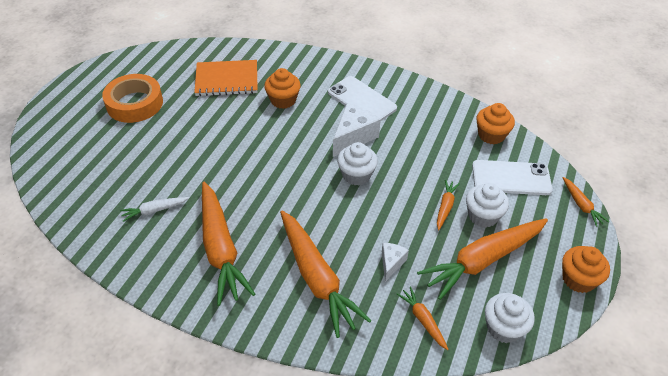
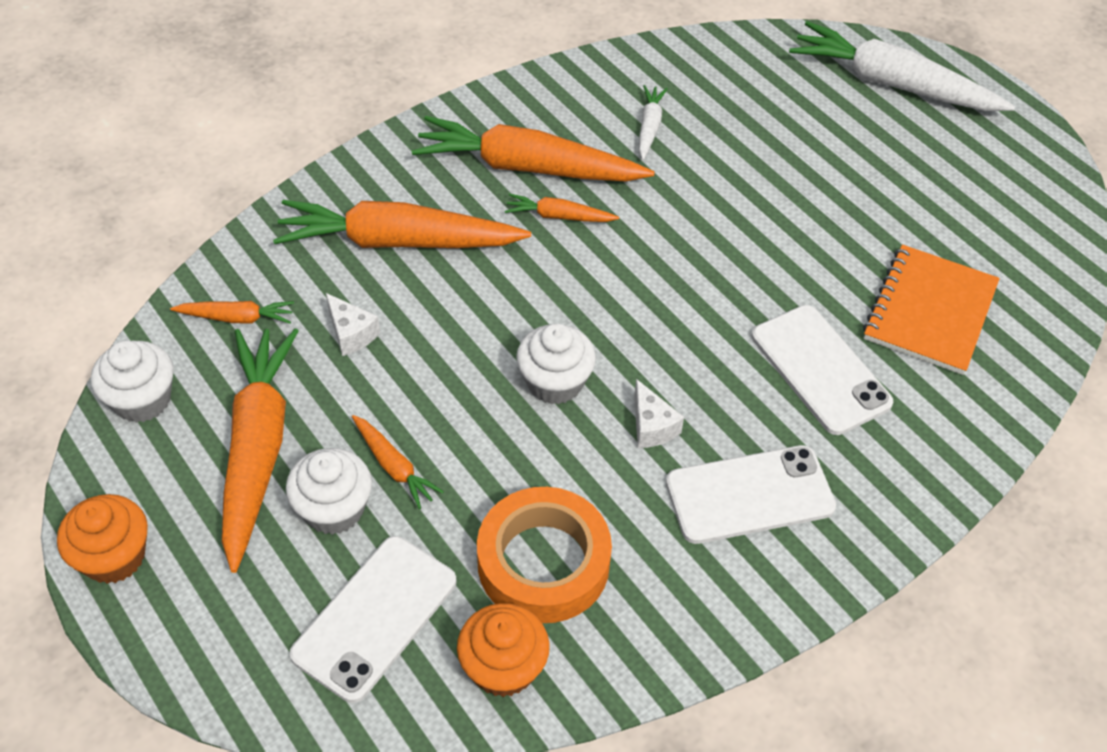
camera: 120 degrees right, 5 degrees up
orange tape [102,74,163,123] -> orange tape moved to [477,487,612,623]
orange cupcake [264,68,301,109] -> white phone [751,305,893,435]
white cheese [333,103,381,157] -> white cheese [634,379,684,448], size x0.56
orange carrot [562,177,609,227] -> orange carrot moved to [505,193,619,222]
none -> white carrot [789,21,1015,111]

